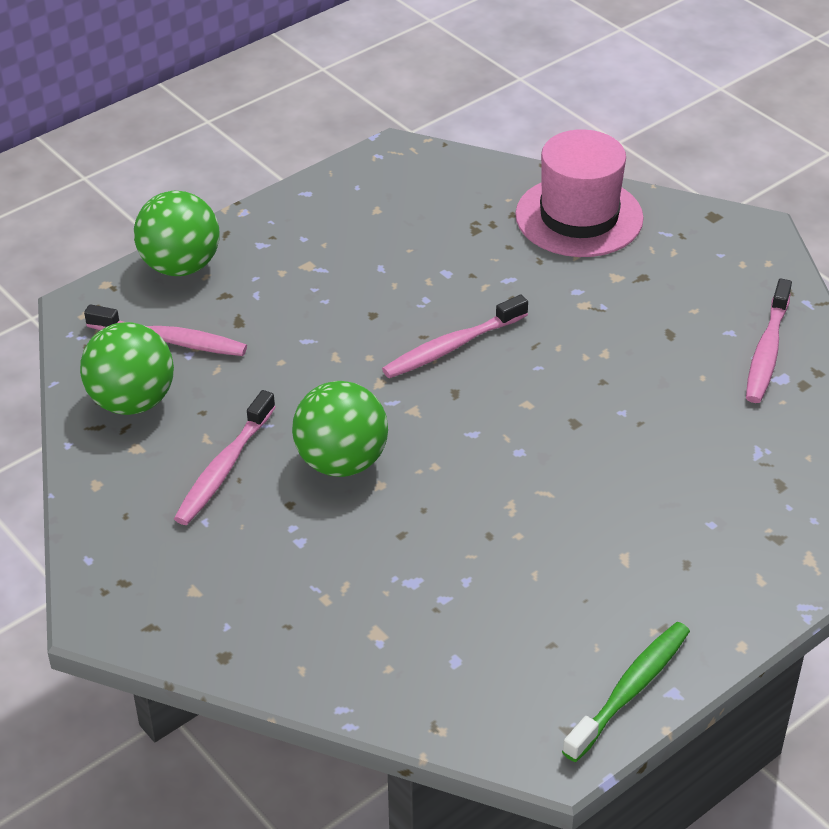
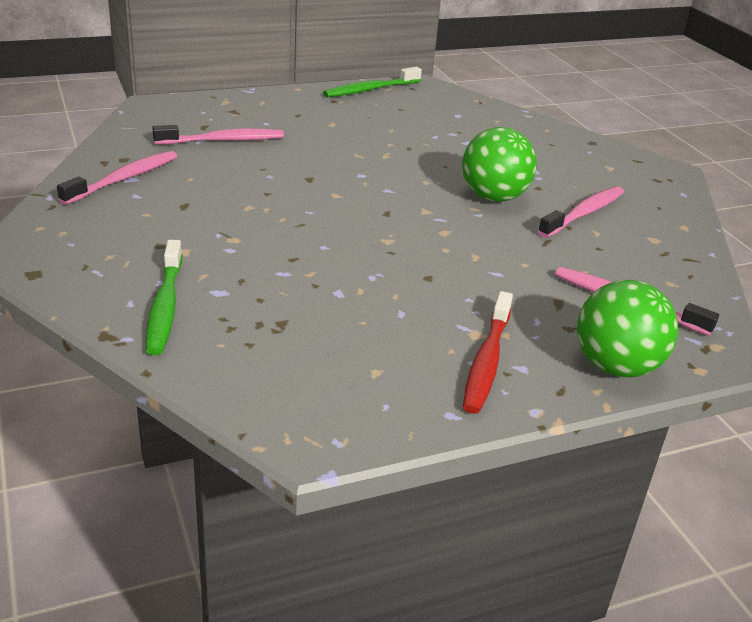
camera: 165 degrees left, 10 degrees down
green ball [80,322,174,415] -> none
pink toothbrush [382,295,528,378] -> pink toothbrush moved to [152,125,284,145]
pink hat [515,129,644,257] -> green toothbrush [146,240,182,355]
none -> red toothbrush [463,291,513,414]

